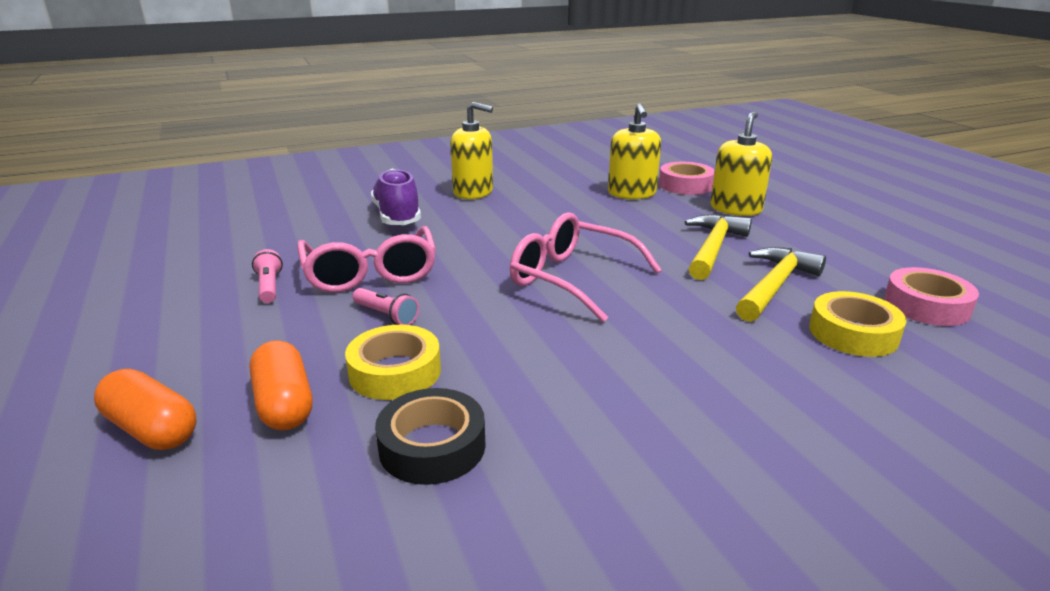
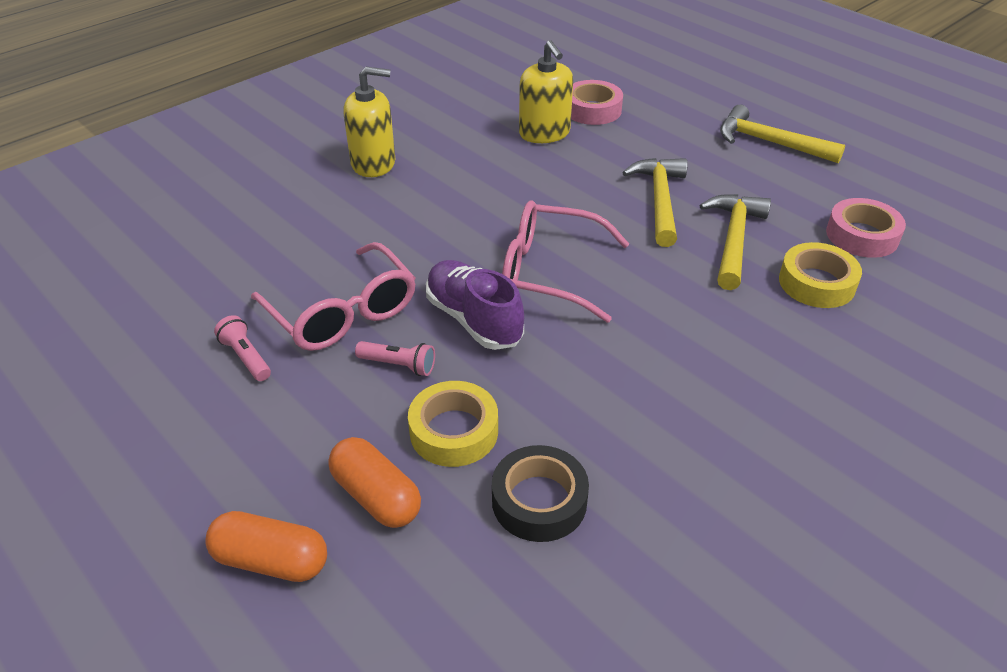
camera: 20 degrees left, 15 degrees up
purple shoe [371,169,421,225] -> purple shoe moved to [426,260,524,350]
yellow soap dispenser [710,112,772,216] -> none
none -> yellow hammer [720,105,845,163]

